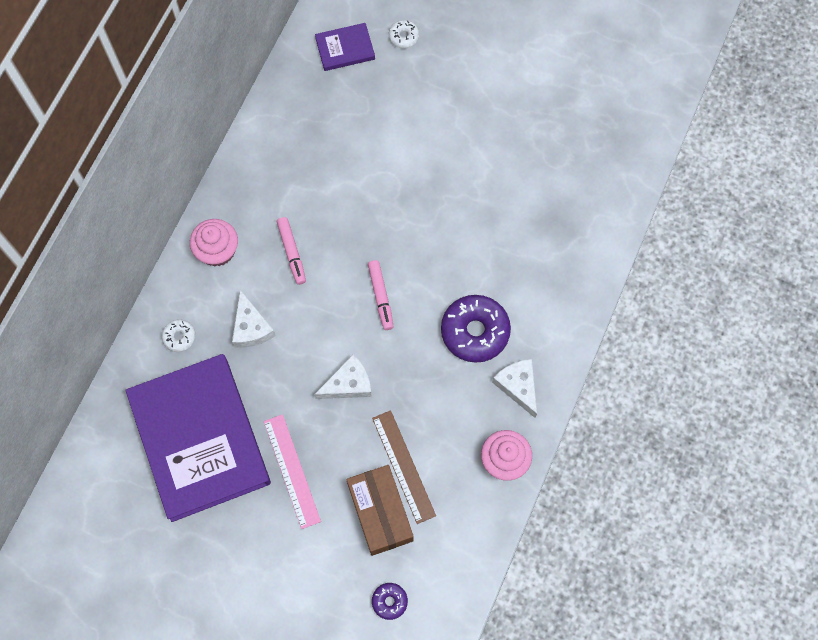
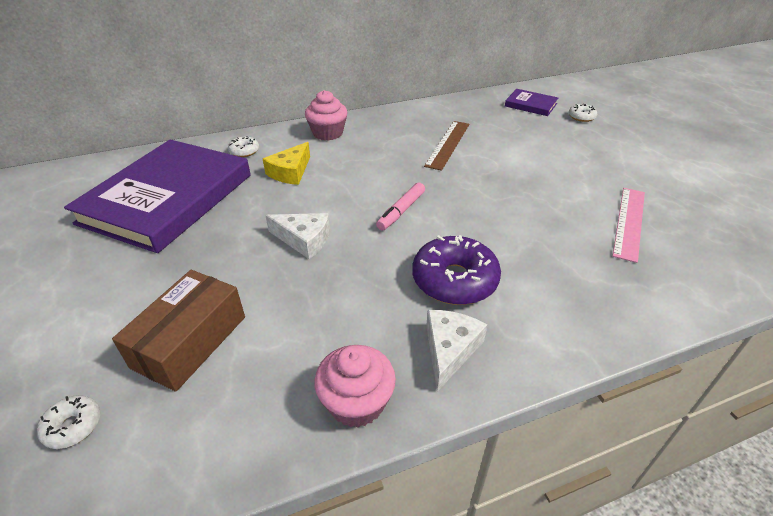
camera: 45 degrees right, 30 degrees down
white cheese [232,290,276,348] -> yellow cheese [263,142,310,185]
pink ruler [264,414,321,529] -> pink ruler moved to [613,188,645,263]
pink marker [277,217,306,285] -> none
brown ruler [372,410,436,524] -> brown ruler moved to [424,121,469,171]
purple donut [372,583,408,620] -> white donut [37,395,100,449]

